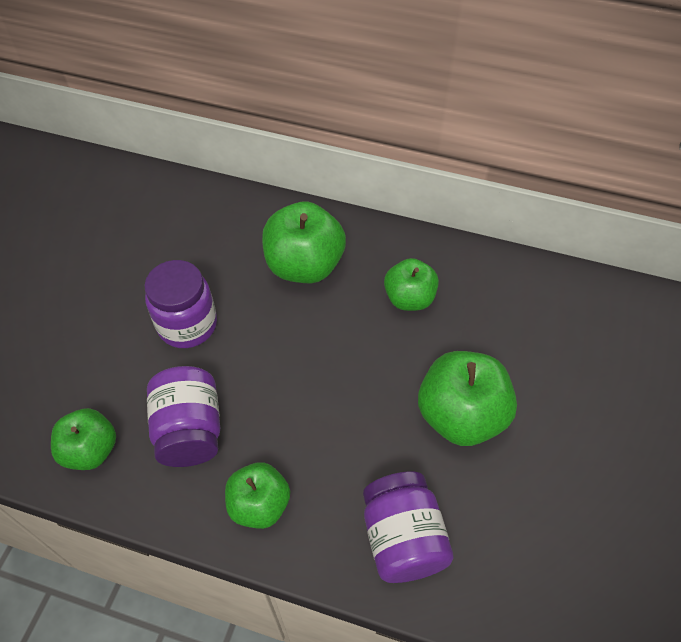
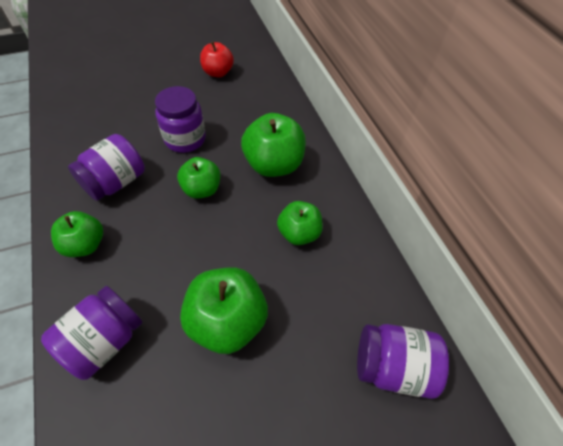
camera: 50 degrees right, 0 degrees up
green apple [51,408,116,470] -> green apple moved to [177,157,220,199]
none -> red apple [200,42,234,77]
none -> purple jar [357,324,449,399]

